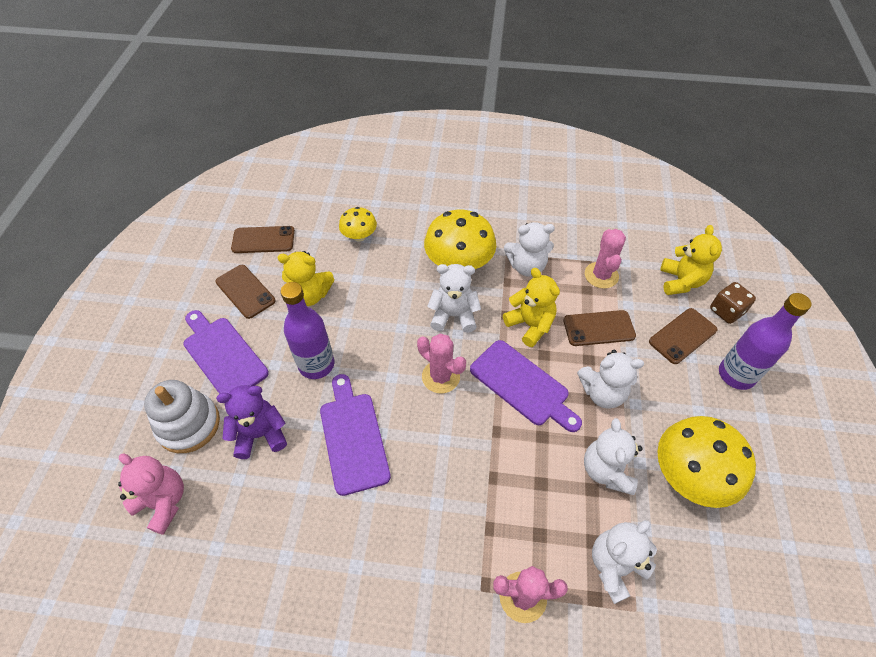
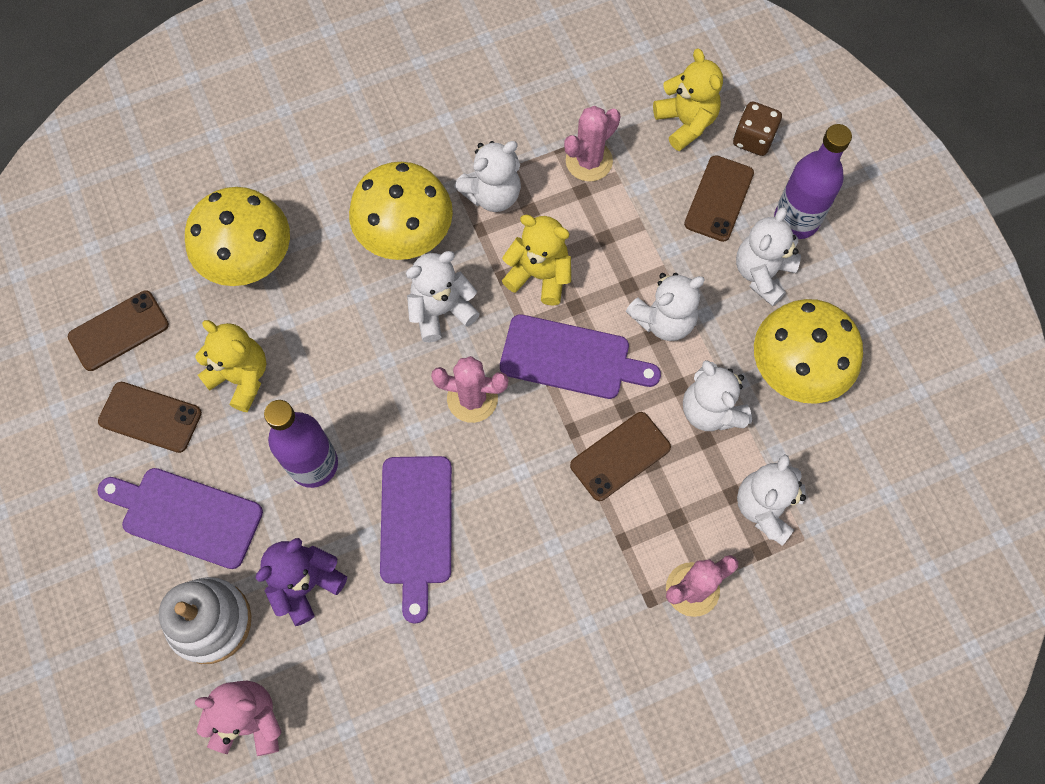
camera: 30 degrees left, 15 degrees up
yellow teddy bear [277,251,334,306] -> yellow teddy bear turned 120 degrees counterclockwise [195,320,266,412]
purple cutting board [320,374,391,496] -> purple cutting board turned 135 degrees counterclockwise [380,456,452,624]
yellow mushroom [339,207,377,242] -> yellow mushroom [185,187,290,286], size x1.81
brown phone [563,310,636,346] -> brown phone moved to [570,412,671,501]
pink cactus [585,229,626,289] -> pink cactus turned 75 degrees clockwise [564,106,620,182]
none -> white teddy bear [736,207,801,306]

